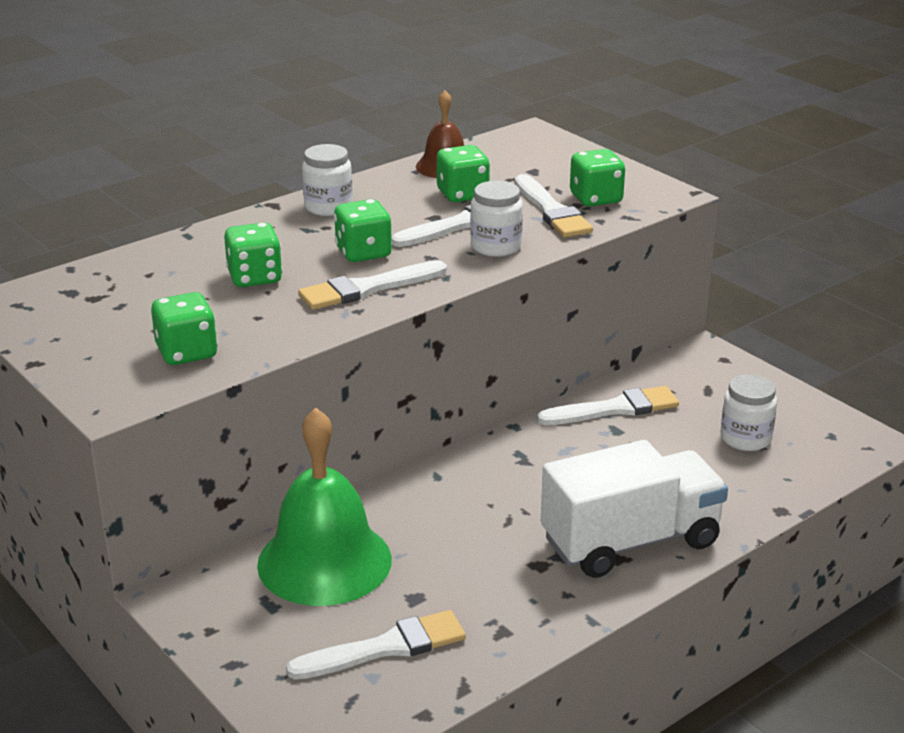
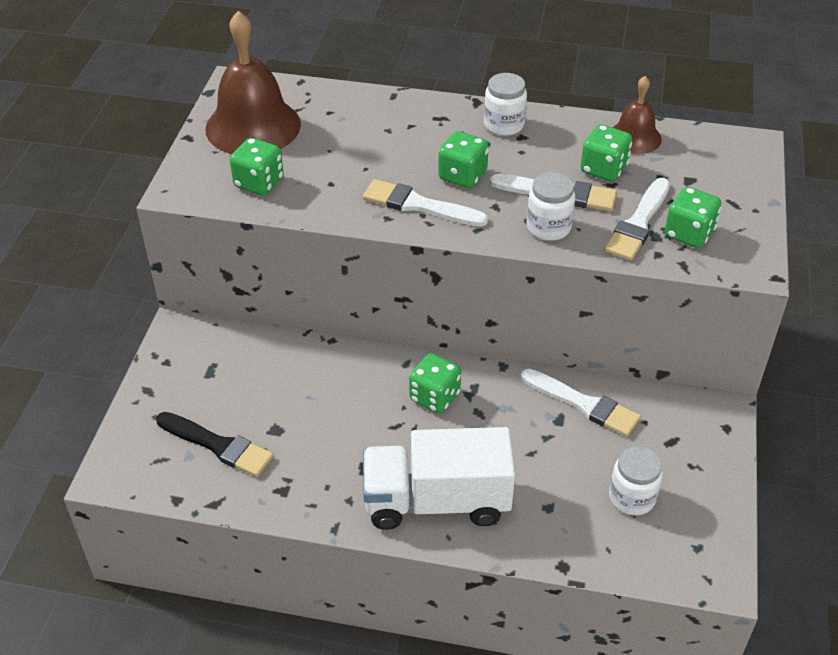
camera: 50 degrees right, 15 degrees up
green dice [224,223,283,287] -> green dice moved to [409,353,461,413]
green bell [257,408,392,606] -> none
white brush [286,610,466,680] -> black brush [156,412,274,477]
white truck [541,440,728,578] -> white truck turned 150 degrees clockwise [363,427,515,530]
none -> brown bell [205,11,301,154]

